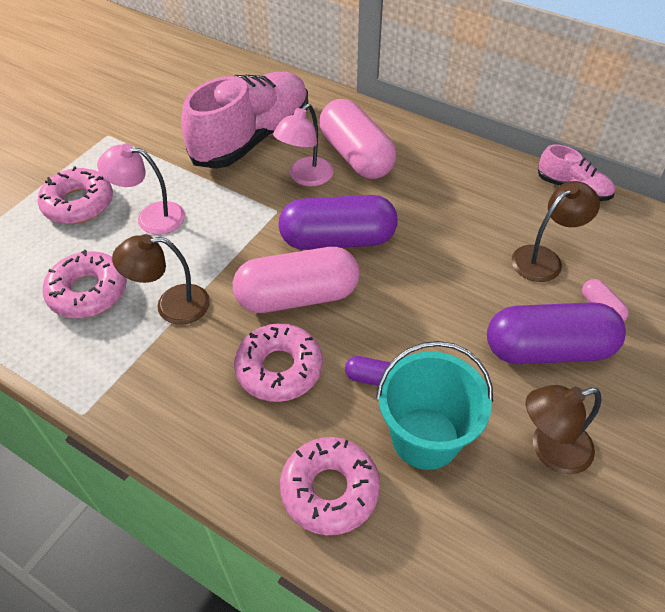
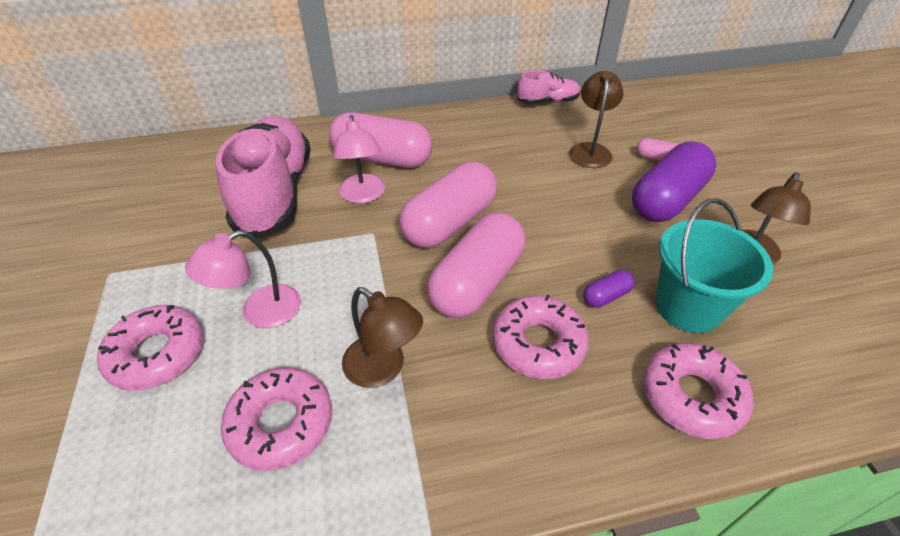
camera: 45 degrees left, 5 degrees down
brown lamp [112,234,210,325] -> brown lamp turned 90 degrees counterclockwise [342,287,423,388]
purple capsule [278,195,398,250] -> pink capsule [400,162,497,248]

